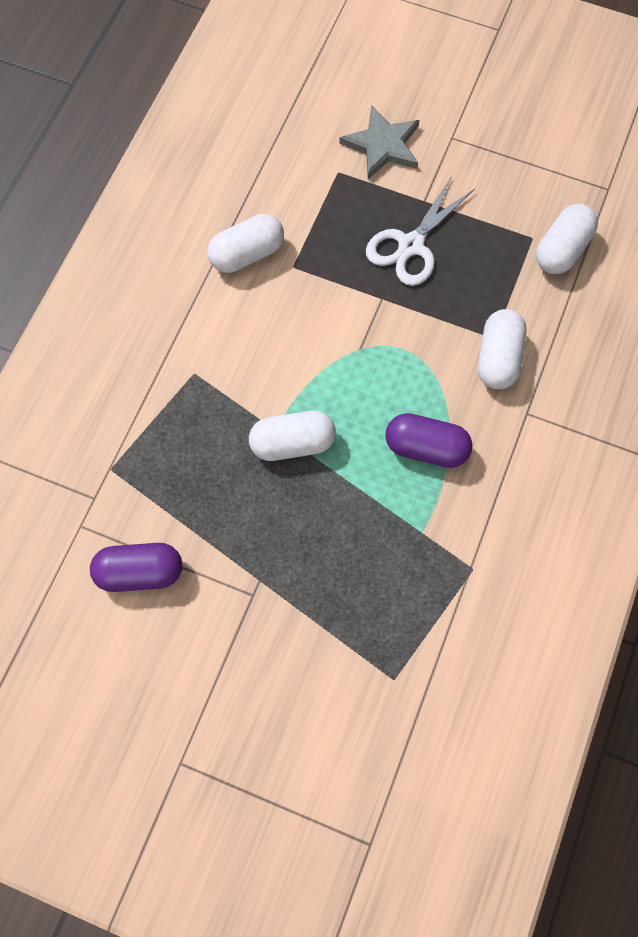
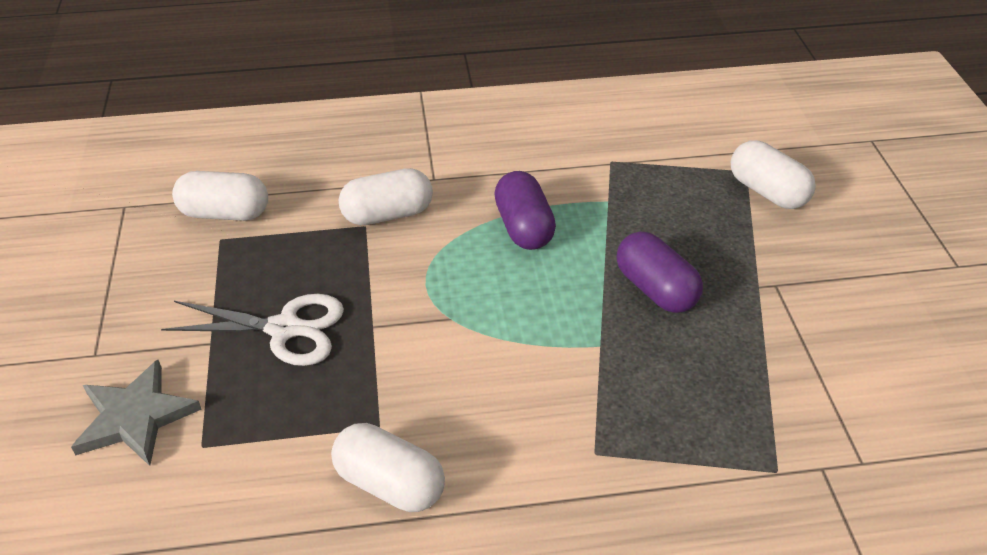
camera: 120 degrees left, 25 degrees down
purple capsule [90,543,182,592] -> purple capsule moved to [617,232,703,313]
white capsule [249,411,336,461] -> white capsule moved to [731,140,816,209]

